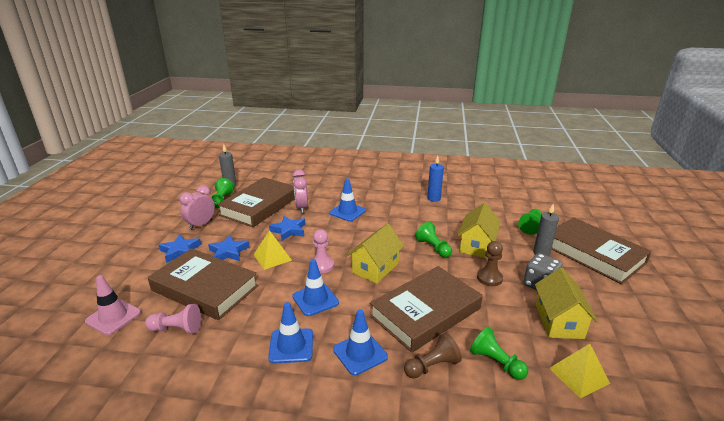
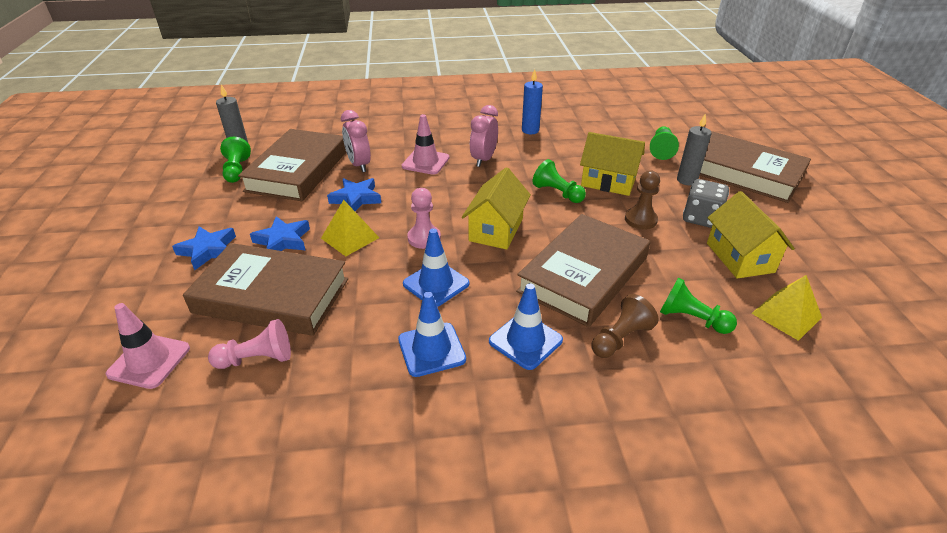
camera: 15 degrees left, 10 degrees up
pink clock [179,185,215,230] -> pink clock moved to [470,105,498,167]
blue traffic cone [330,178,366,222] -> pink traffic cone [402,114,449,175]
yellow house [457,203,501,258] -> yellow house turned 75 degrees counterclockwise [580,132,645,196]

